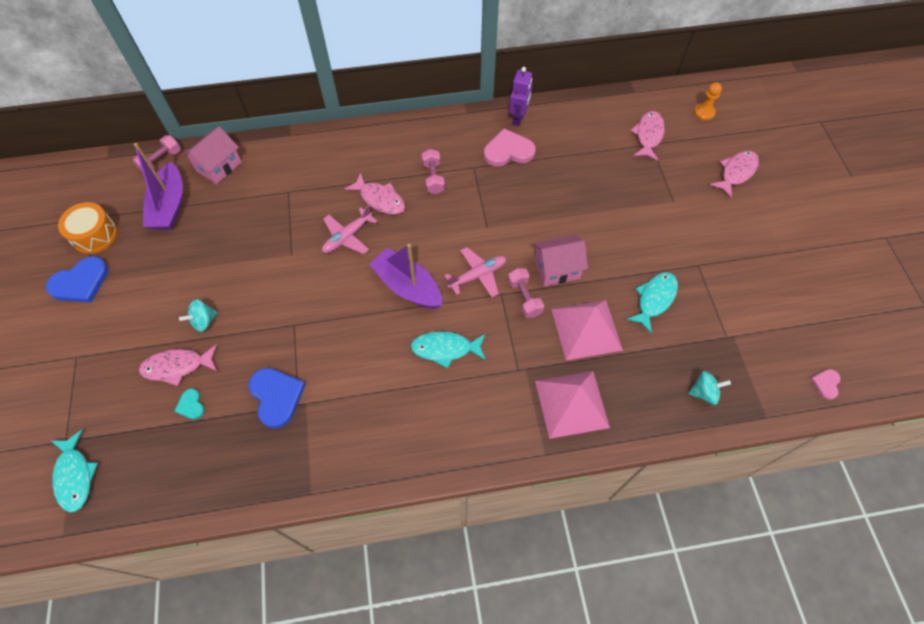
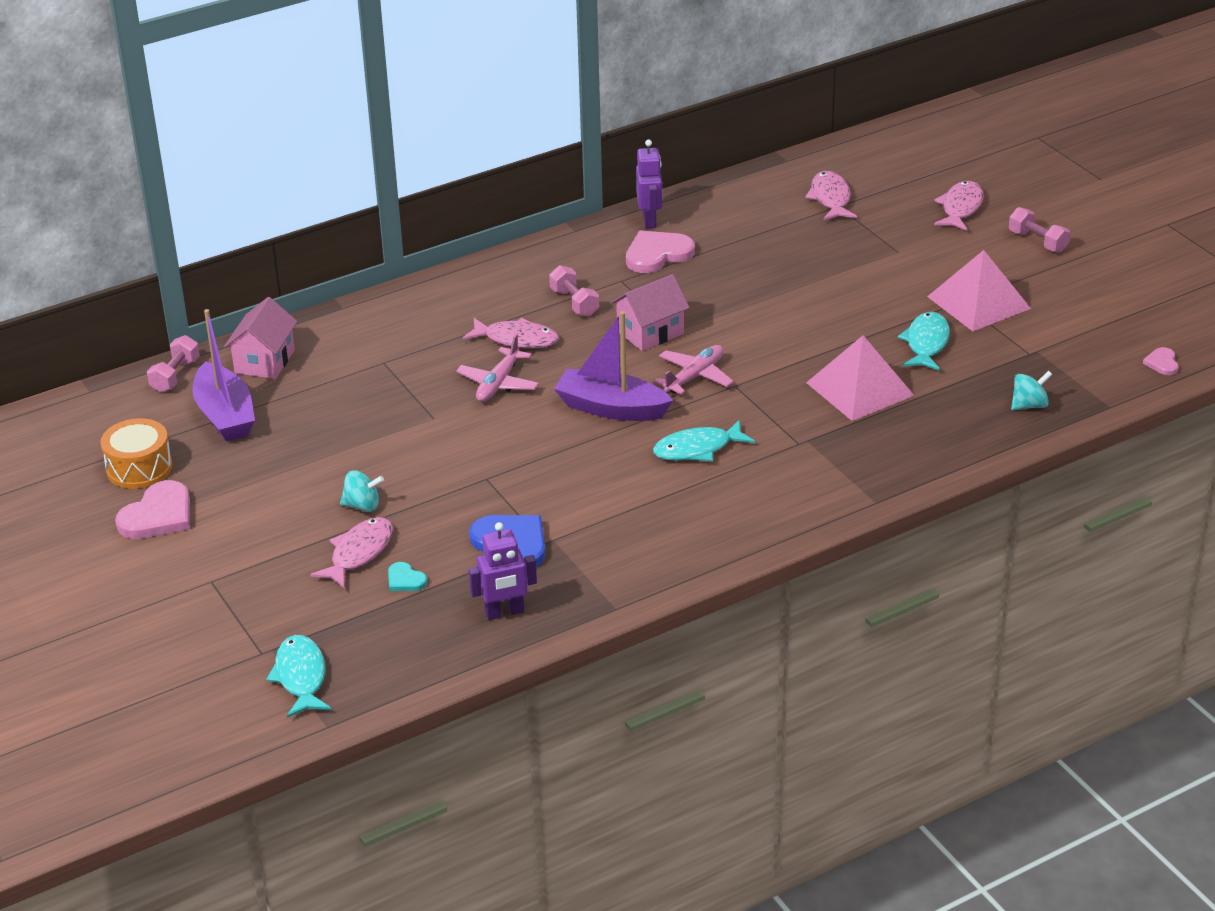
camera: 20 degrees left, 25 degrees down
blue heart [46,256,108,303] -> pink heart [115,480,190,539]
turquoise fish [51,430,98,512] -> turquoise fish turned 150 degrees counterclockwise [266,635,331,718]
pink fish [139,344,217,386] -> pink fish turned 150 degrees clockwise [310,517,393,589]
turquoise spinning top [179,300,218,332] -> turquoise spinning top turned 120 degrees counterclockwise [340,470,384,512]
pink dumbbell [508,268,544,318] -> pink dumbbell moved to [1009,207,1070,253]
pink house [534,235,588,286] -> pink house moved to [611,274,690,351]
pink pyramid [535,371,610,439] -> pink pyramid moved to [927,250,1031,331]
orange pawn [694,82,722,121] -> none
none -> purple robot [469,522,537,620]

